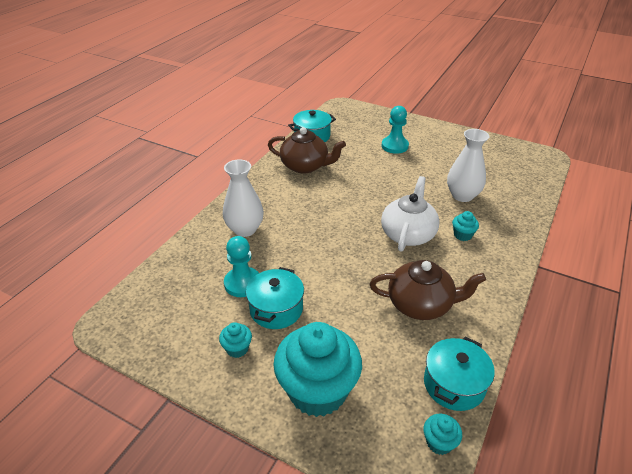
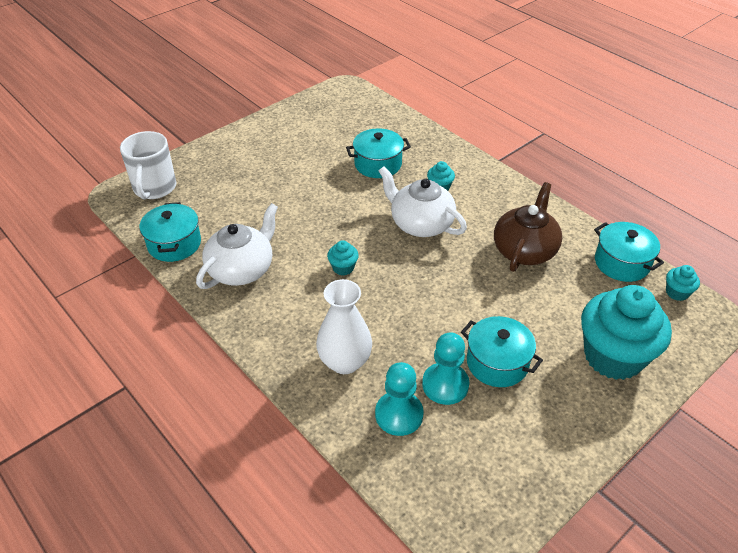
camera: 70 degrees left, 5 degrees up
turquoise cupcake [219,322,252,358] -> turquoise cupcake moved to [327,240,359,276]
brown teapot [268,127,346,174] -> white teapot [196,203,278,289]
turquoise pawn [382,106,409,154] -> turquoise pawn moved to [375,362,424,436]
white vase [447,129,489,202] -> turquoise pot [346,128,411,178]
none -> white mug [120,131,176,199]

